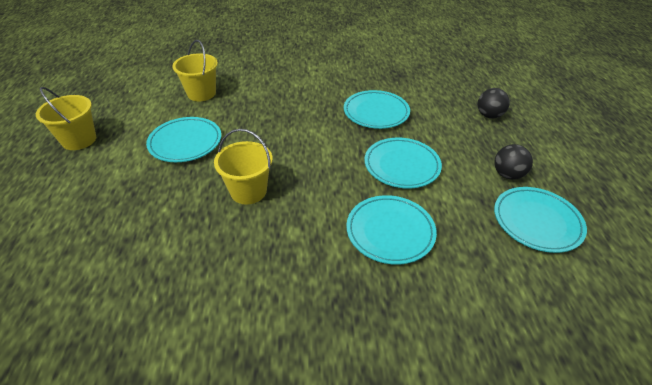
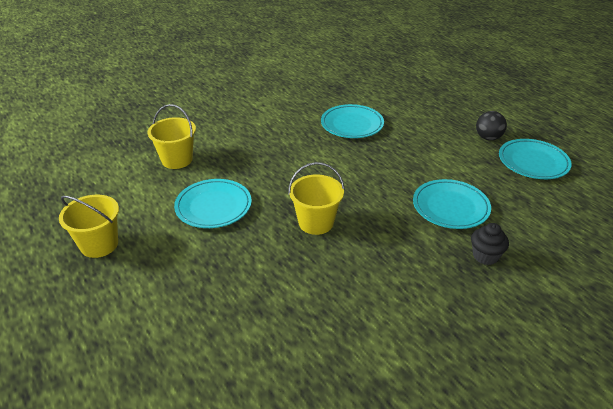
camera: 30 degrees left, 5 degrees down
turquoise plate [364,138,442,189] -> none
black ball [478,88,510,119] -> none
none -> black cupcake [471,223,509,265]

